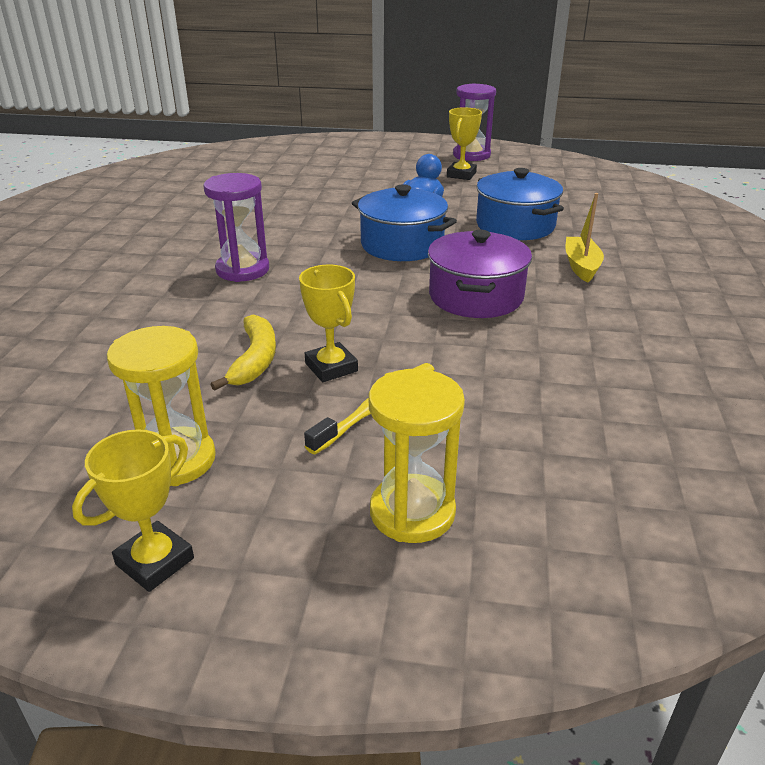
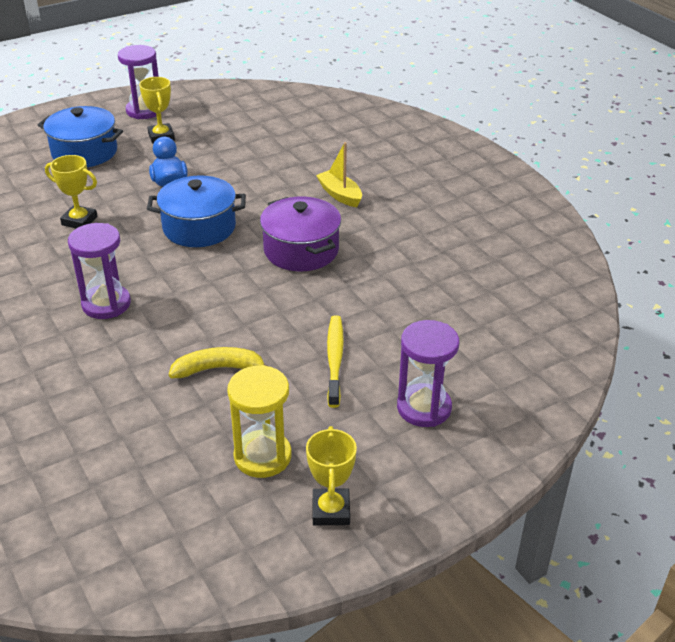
camera: 40 degrees left, 5 degrees up
yellow banana [210,315,276,391] -> yellow banana turned 60 degrees counterclockwise [169,347,267,378]
yellow trophy [299,265,358,382] -> yellow trophy moved to [45,155,98,228]
yellow hourglass [369,369,465,543] -> purple hourglass [397,320,459,427]
blue pot [476,168,564,240] -> blue pot moved to [38,106,123,167]

